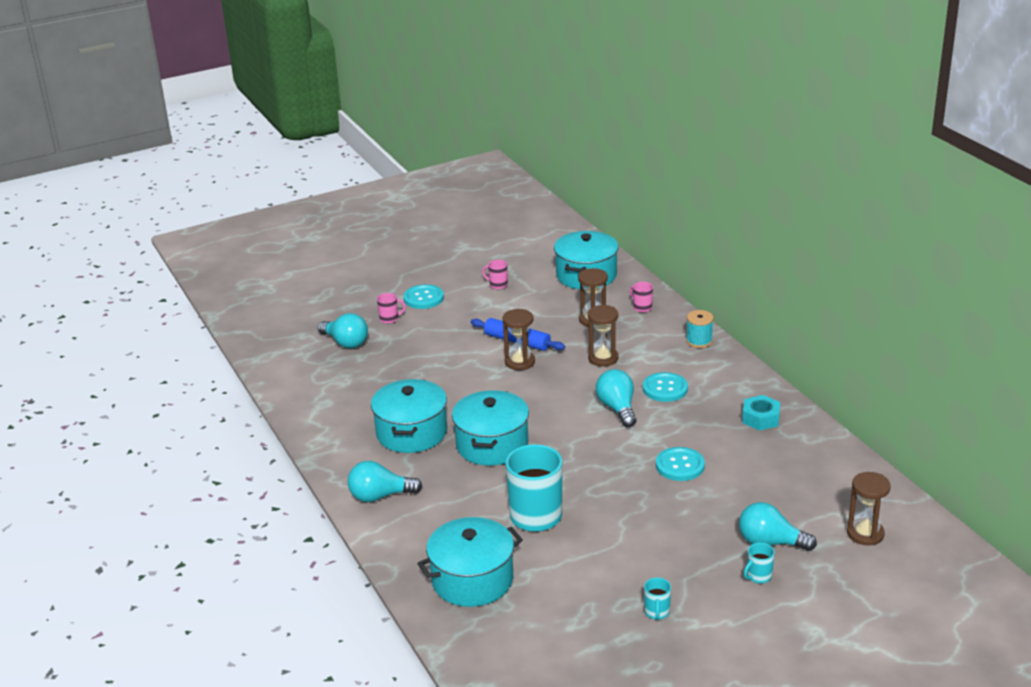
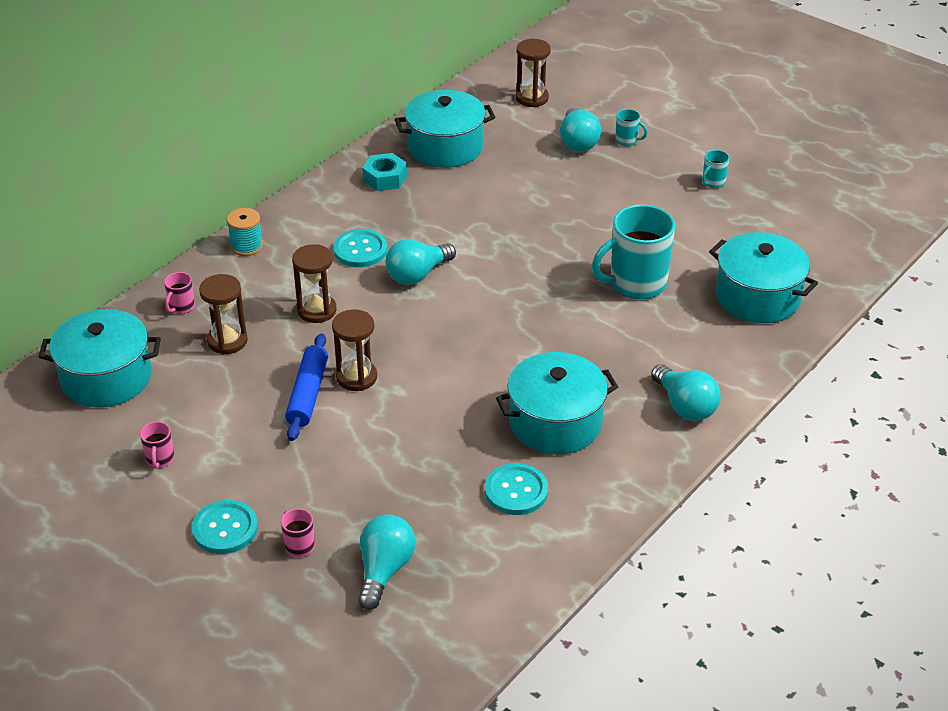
camera: 115 degrees left, 10 degrees up
turquoise pot [452,390,529,466] -> turquoise pot moved to [395,90,495,168]
turquoise mug [644,578,671,620] -> turquoise mug turned 150 degrees clockwise [702,150,730,188]
turquoise button [656,447,705,481] -> turquoise button moved to [485,463,548,515]

